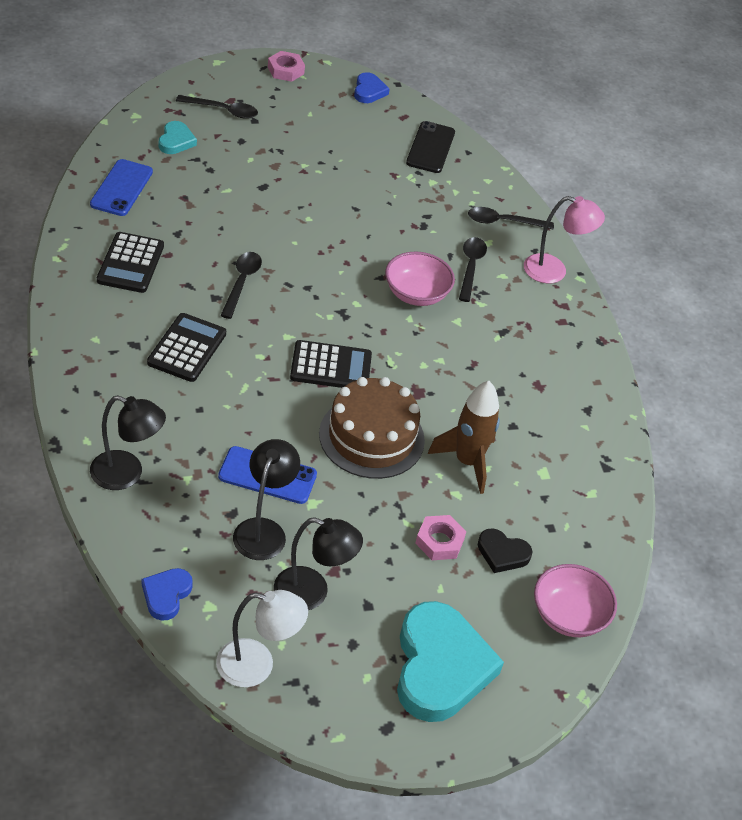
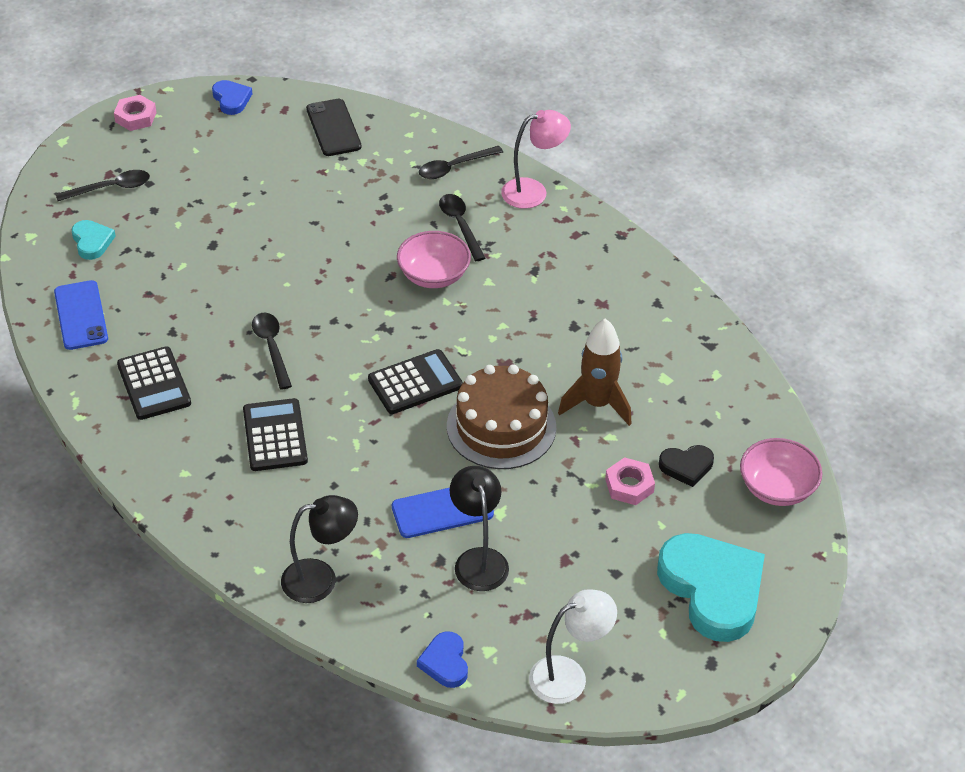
camera: 25 degrees left, 0 degrees up
black lamp [274,517,363,610] -> none

